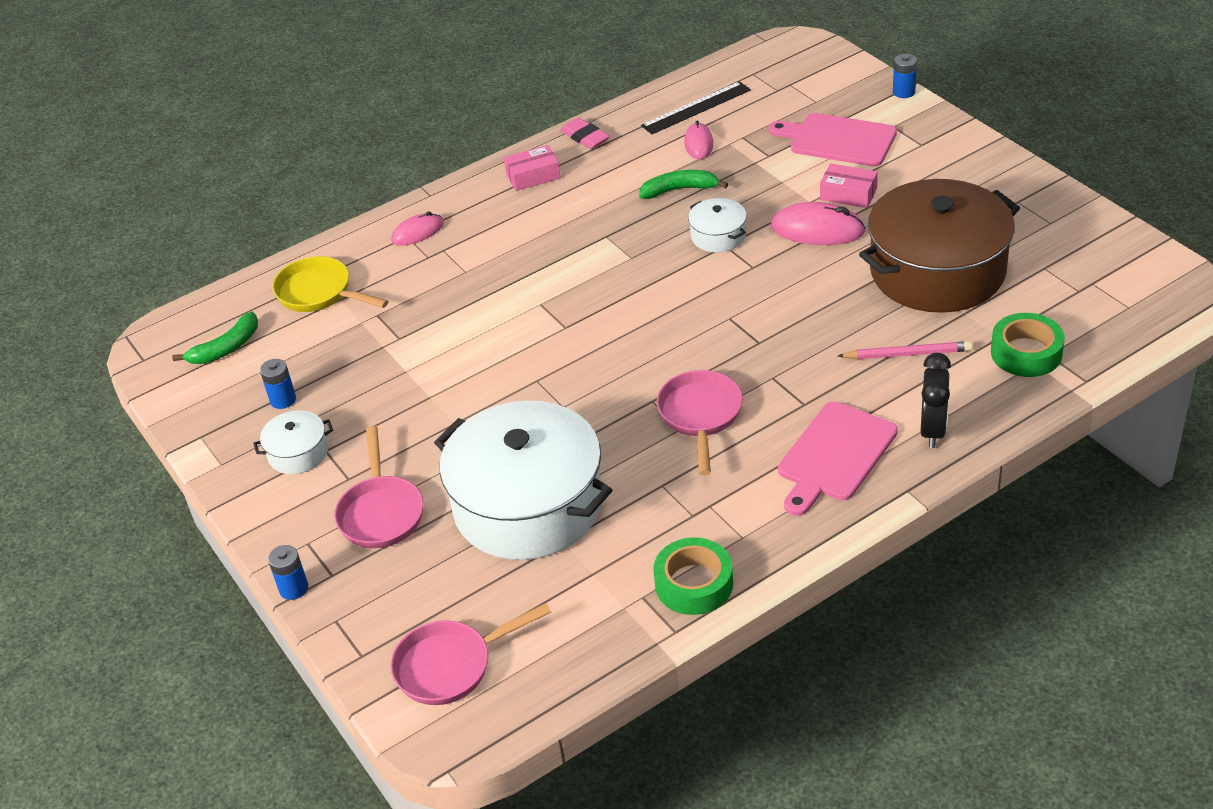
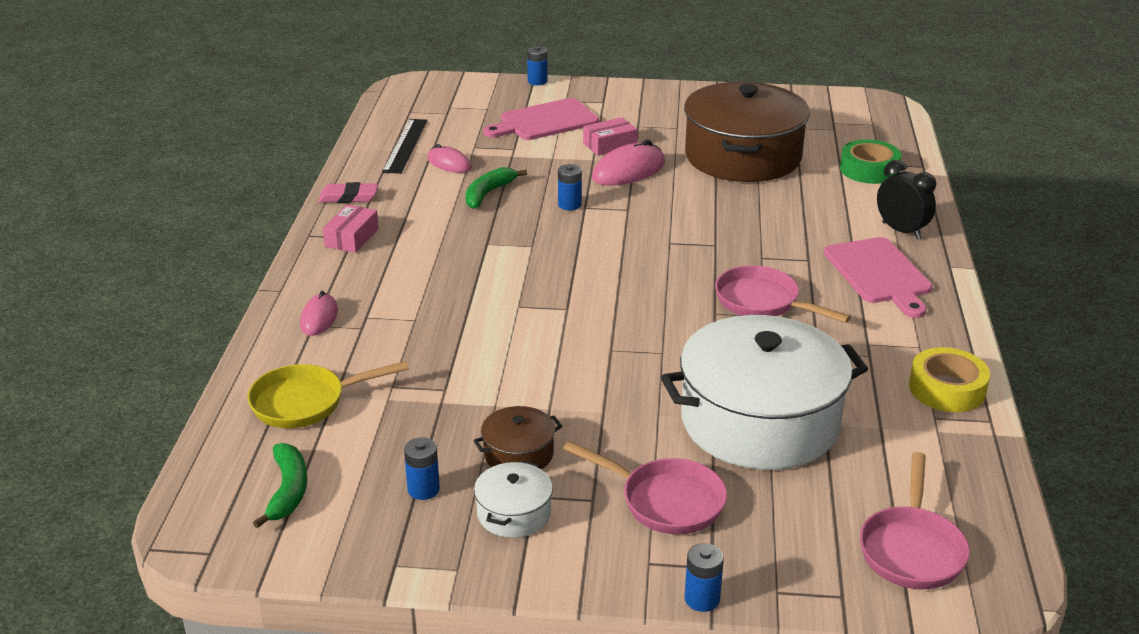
camera: 55 degrees left, 10 degrees down
green tape [653,537,733,615] -> yellow tape [909,347,990,412]
white pot [688,198,747,252] -> blue battery [558,164,582,210]
pink pencil [838,341,973,359] -> none
none -> brown pot [473,406,563,470]

